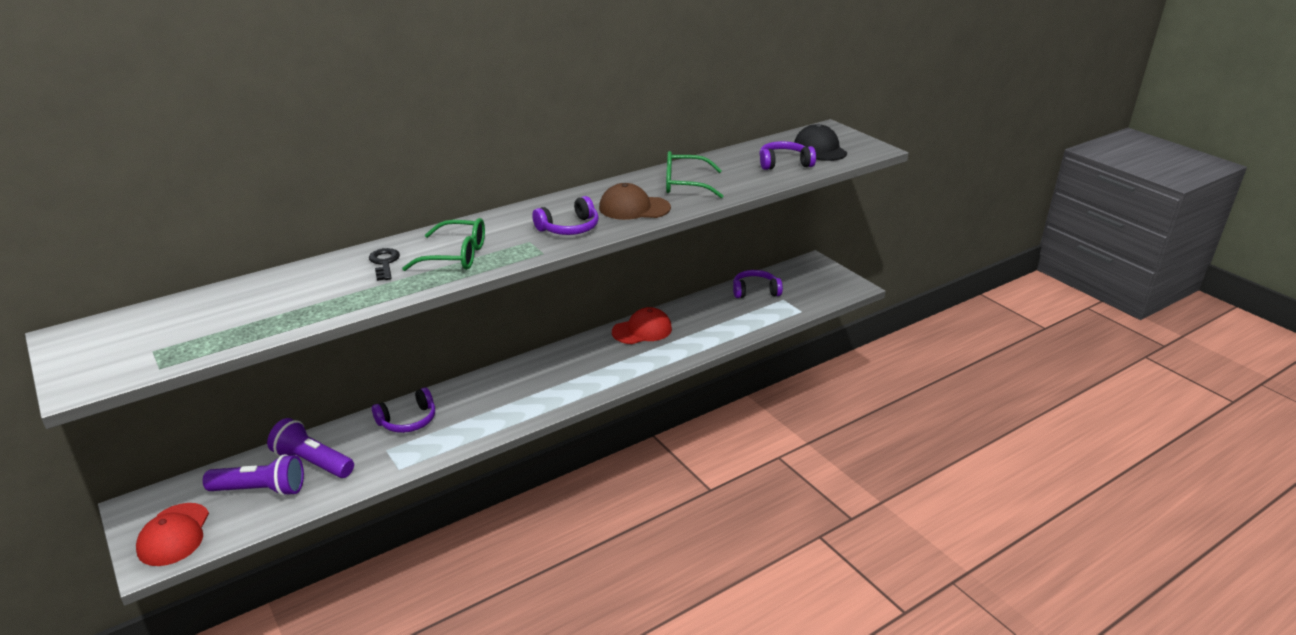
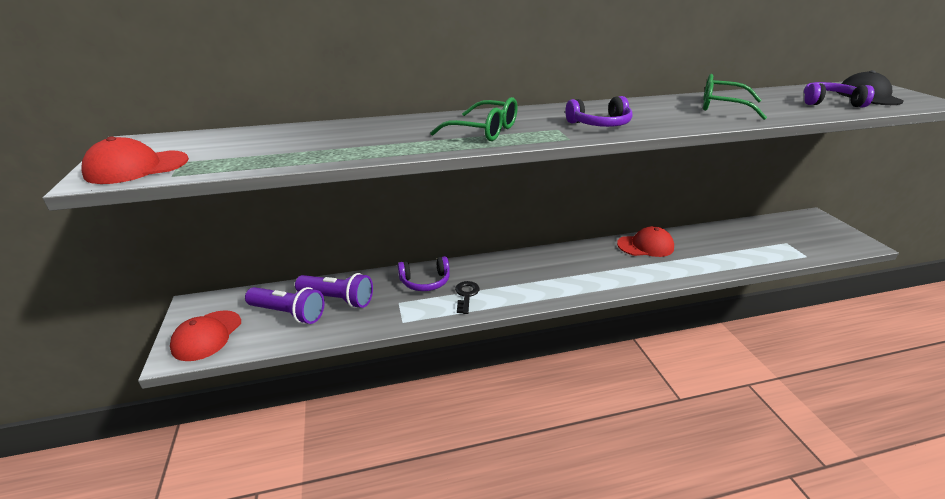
camera: 20 degrees right, 0 degrees up
purple flashlight [267,418,354,478] -> purple flashlight turned 150 degrees clockwise [295,273,373,308]
black key [369,248,400,281] -> black key moved to [455,281,479,314]
brown cap [599,183,671,220] -> none
purple headphones [733,270,783,298] -> none
none -> red cap [81,136,189,184]

